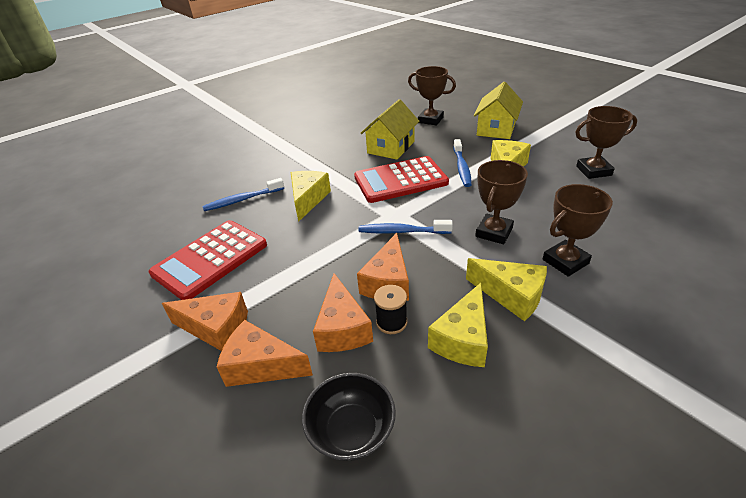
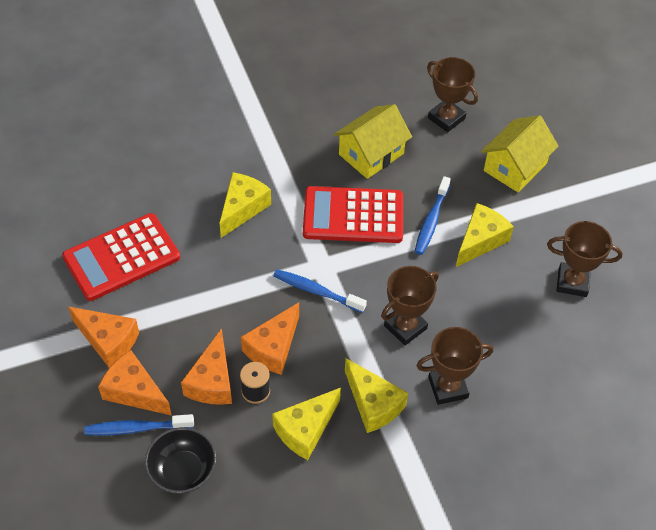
camera: 15 degrees right, 15 degrees up
blue toothbrush [202,178,284,211] -> blue toothbrush moved to [85,414,194,436]

